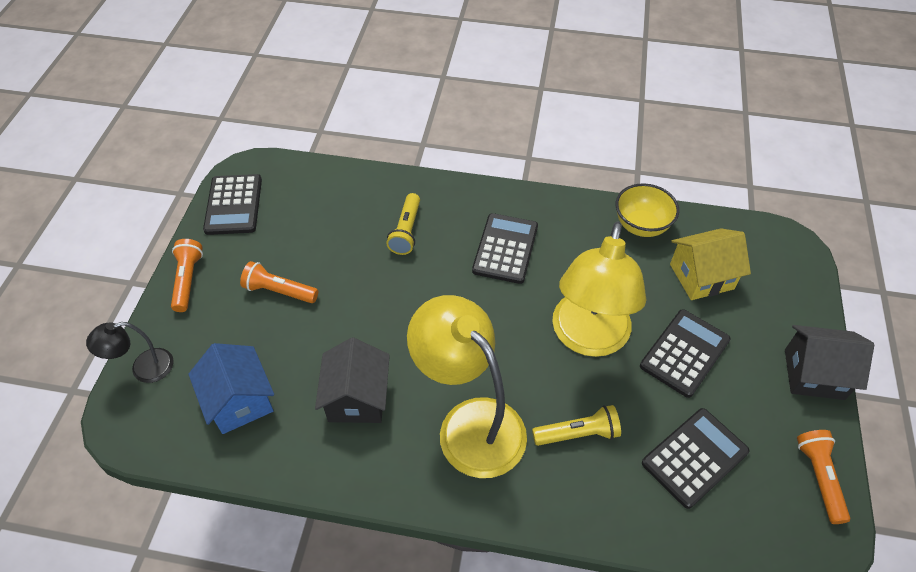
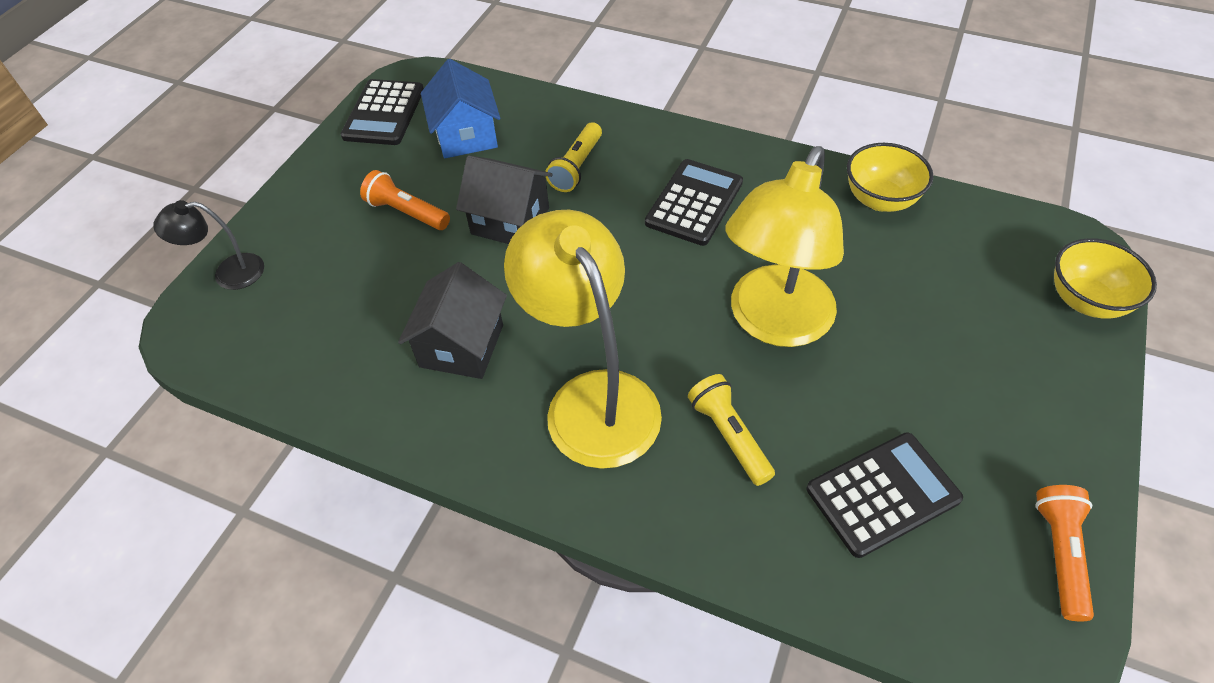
camera: 15 degrees right, 0 degrees up
orange flashlight [171,239,203,312] -> none
blue house [188,343,274,434] -> blue house moved to [421,59,500,158]
yellow flashlight [532,405,621,446] -> yellow flashlight turned 120 degrees counterclockwise [688,374,775,486]
black calculator [640,309,731,398] -> none
yellow house [670,228,751,300] -> none
black house [785,325,874,400] -> black house moved to [456,155,553,244]
none -> yellow bowl [1054,238,1157,319]

